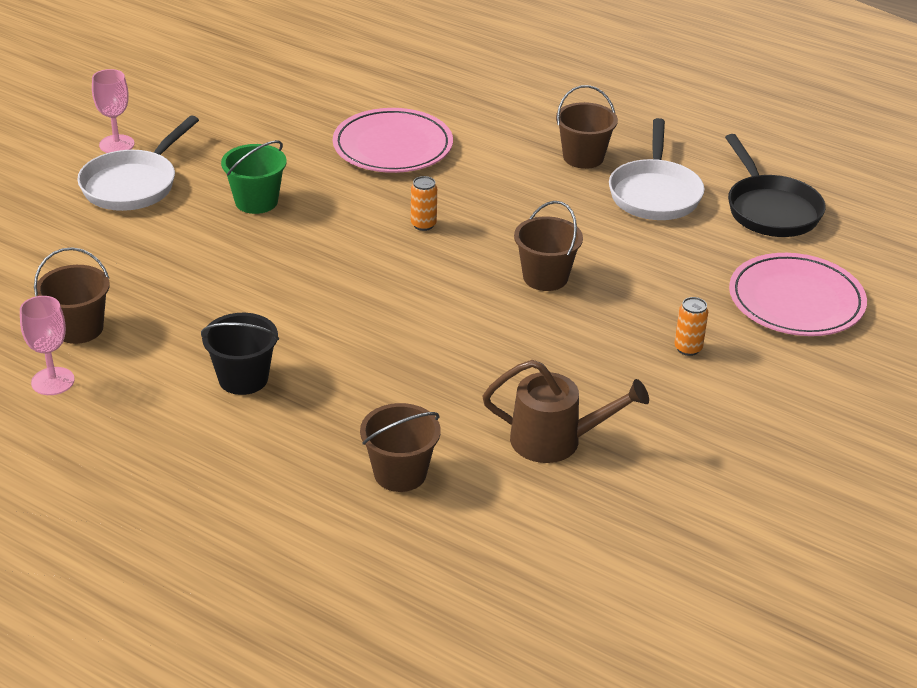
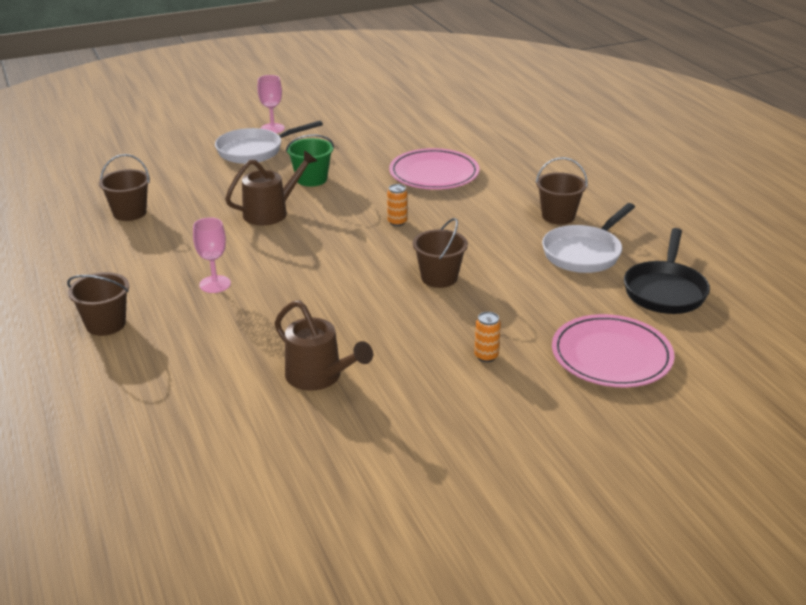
camera: 35 degrees right, 5 degrees down
pink goblet [20,296,75,395] -> pink goblet moved to [193,217,231,293]
black bucket [201,313,279,395] -> none
brown bucket [360,403,441,492] -> brown bucket moved to [67,272,129,336]
none -> brown watering can [225,150,317,226]

